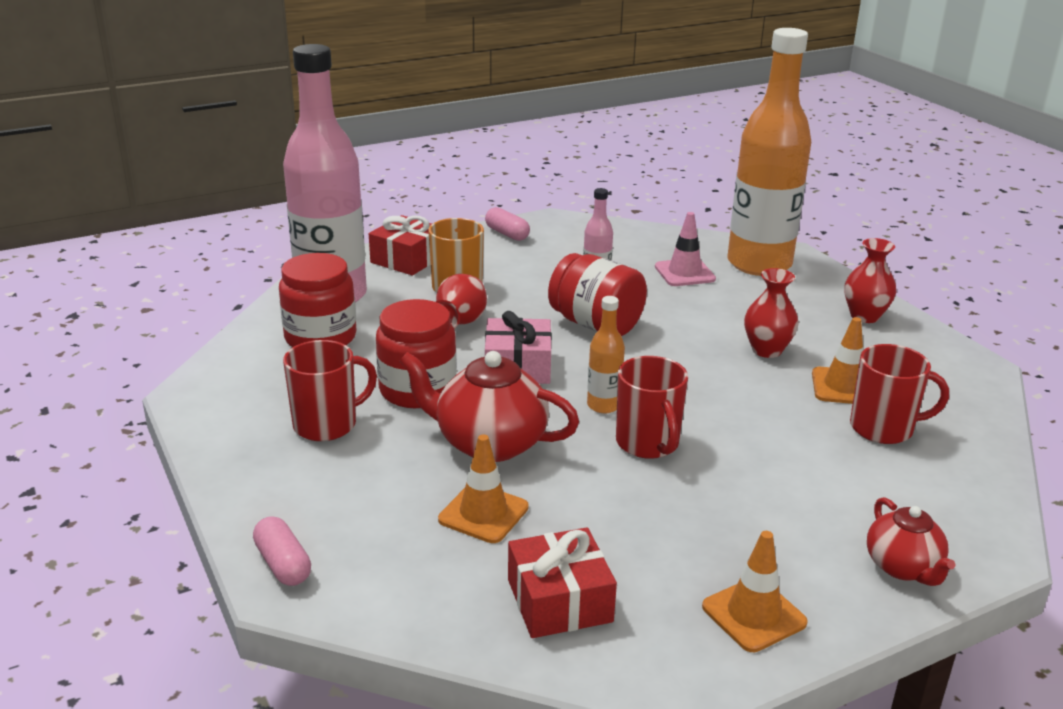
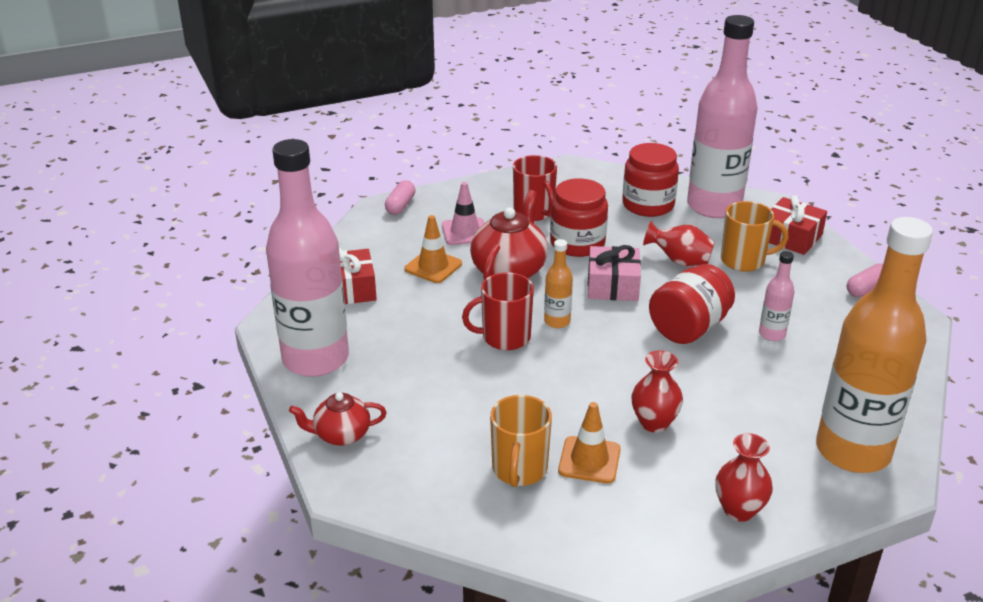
camera: 95 degrees right, 5 degrees up
pink capsule [253,516,311,586] -> pink capsule turned 45 degrees counterclockwise [385,180,416,215]
pink traffic cone [655,212,716,286] -> pink traffic cone moved to [442,182,485,245]
orange traffic cone [702,531,808,652] -> pink bottle [266,139,349,377]
red mug [850,344,949,444] -> orange mug [490,395,552,487]

